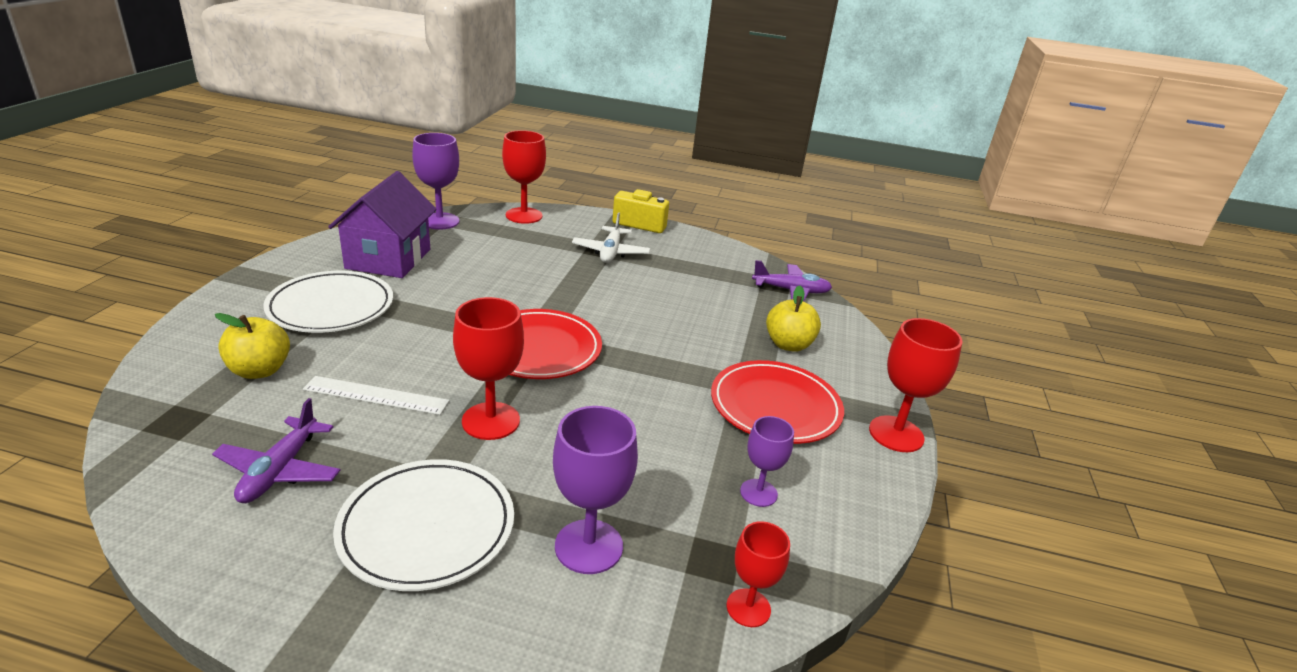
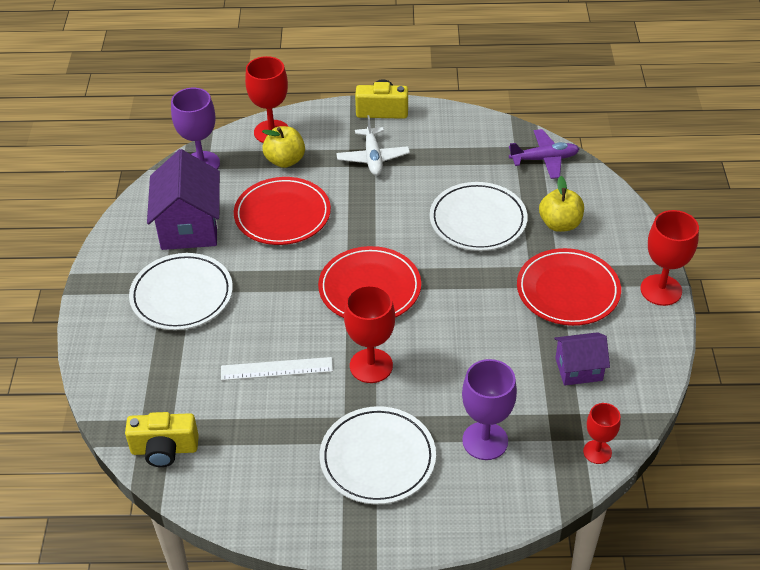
camera: 10 degrees left, 15 degrees up
purple plane [212,398,340,503] -> none
yellow apple [215,313,290,379] -> yellow apple moved to [262,126,305,168]
purple goblet [740,416,794,507] -> purple house [554,332,610,386]
none -> yellow camera [125,412,199,467]
none -> red plate [234,177,331,245]
none -> white plate [430,182,528,251]

